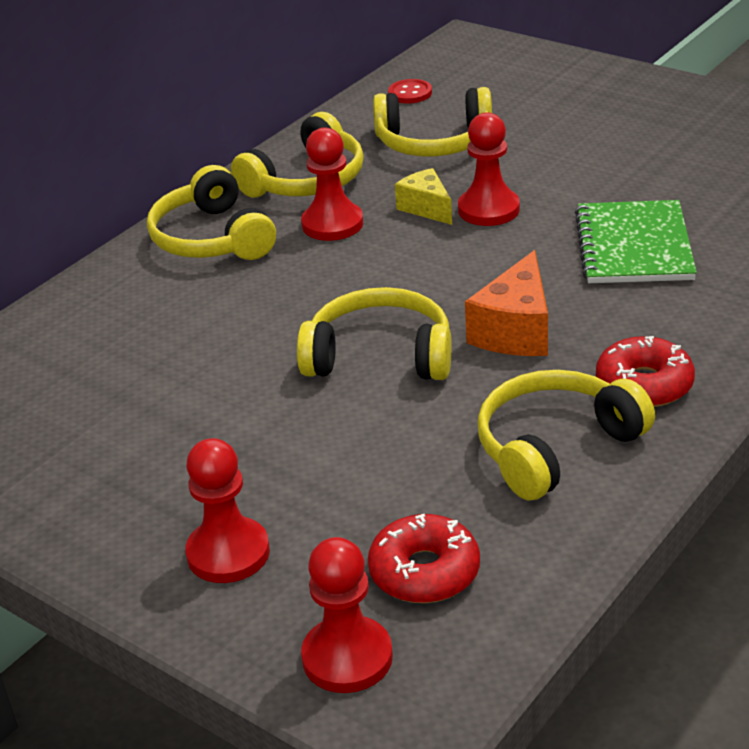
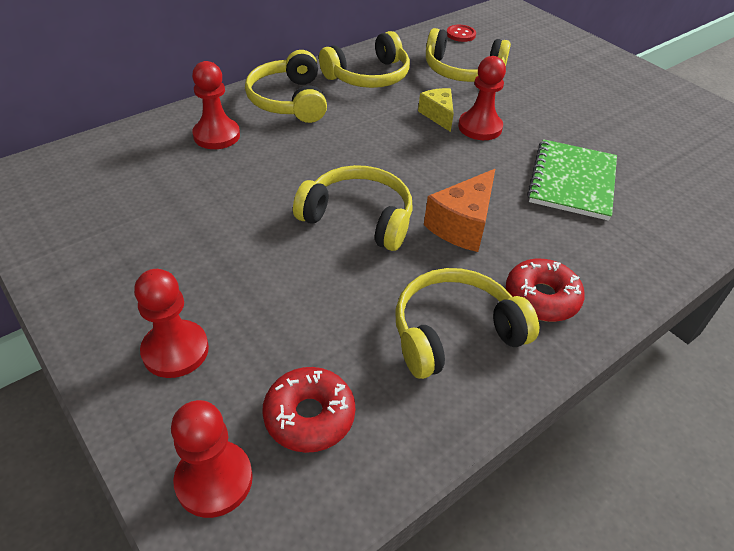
camera: 10 degrees right, 10 degrees up
red pawn [301,127,363,241] -> red pawn moved to [192,61,240,149]

